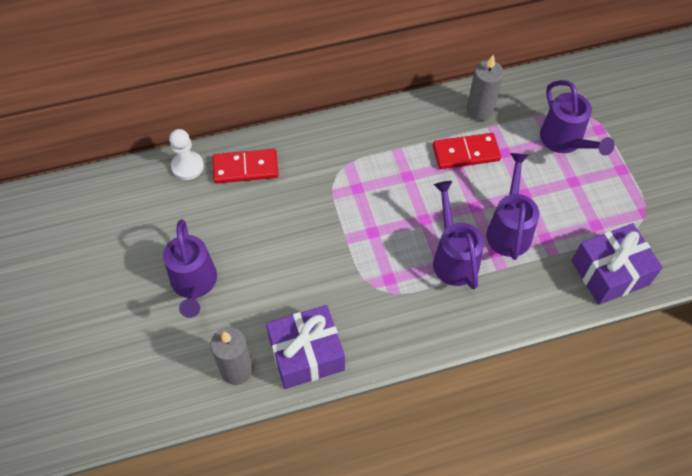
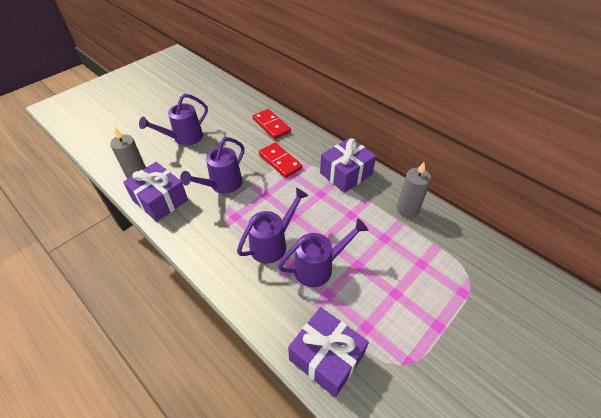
camera: 60 degrees right, 10 degrees down
white pawn [169,129,204,180] -> none
red domino [432,133,501,169] -> red domino moved to [259,142,302,178]
purple watering can [540,80,615,156] -> purple watering can moved to [180,137,244,194]
none -> purple gift [320,137,376,193]

